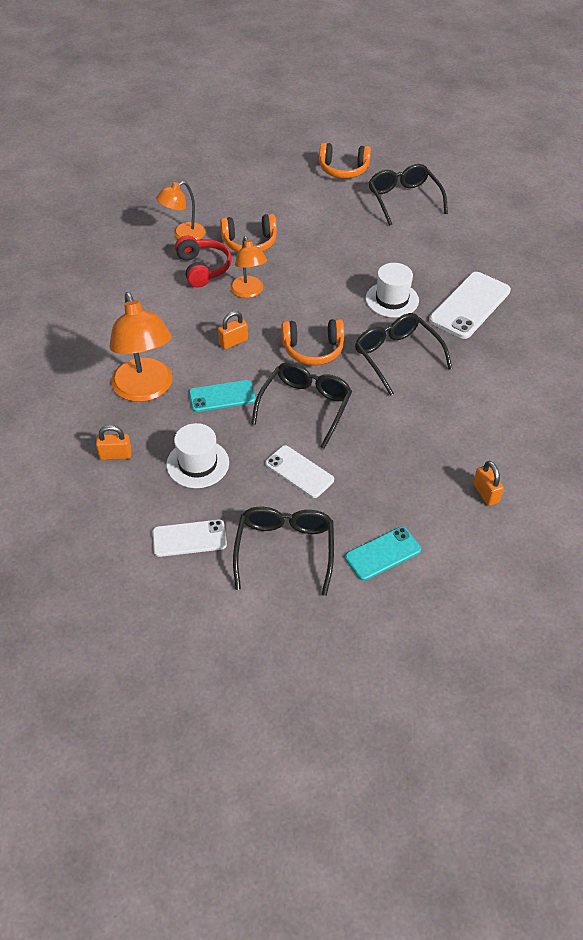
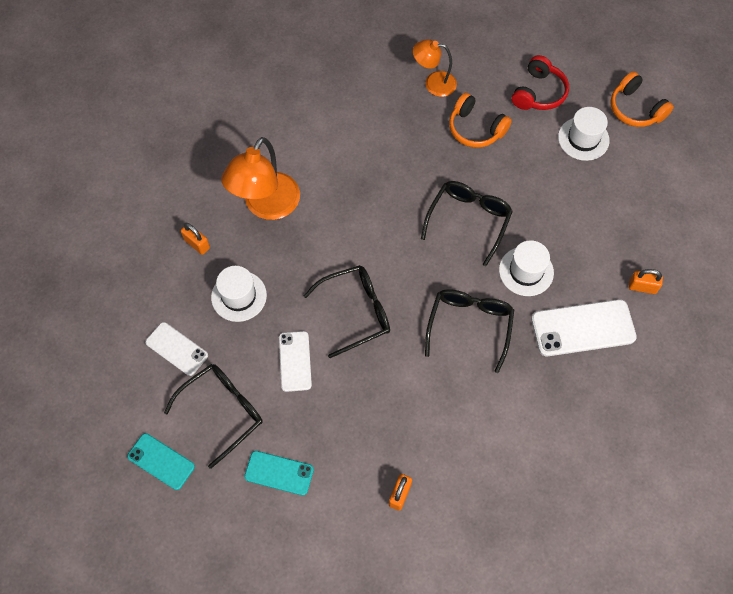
camera: 45 degrees right, 15 degrees up
red headphones [175,235,232,288] -> red headphones moved to [512,55,569,110]
turquoise phone [189,380,256,412] -> turquoise phone moved to [127,433,195,490]
orange padlock [218,311,248,349] -> orange padlock moved to [629,269,663,294]
orange lamp [230,236,267,298] -> none
orange headphones [281,319,344,365] -> none
black glasses [369,164,448,226] -> black glasses moved to [421,181,513,266]
none -> white hat [558,107,610,161]

